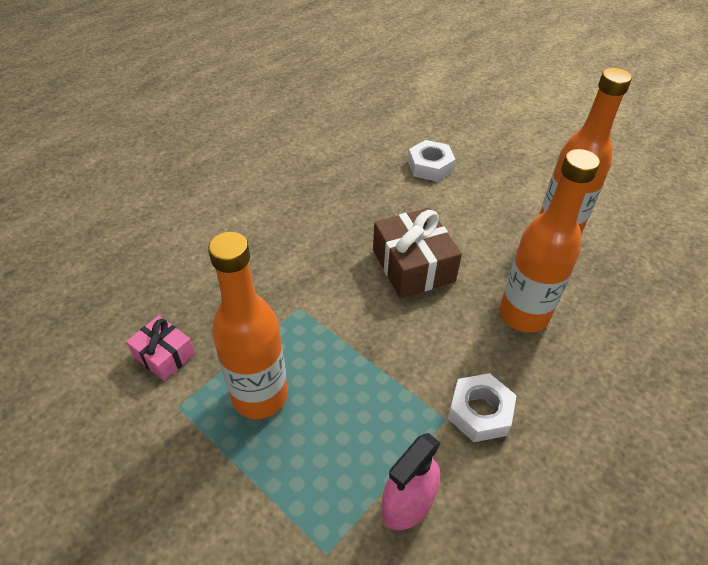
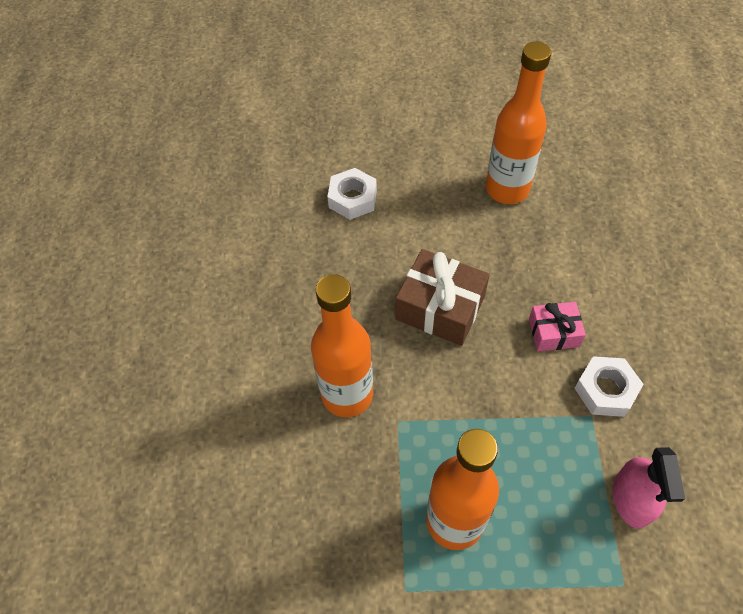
camera: 40 degrees left, 10 degrees up
pink gift [126,315,195,381] -> pink gift moved to [529,302,586,352]
orange bottle [499,149,600,333] -> orange bottle moved to [311,274,373,417]

